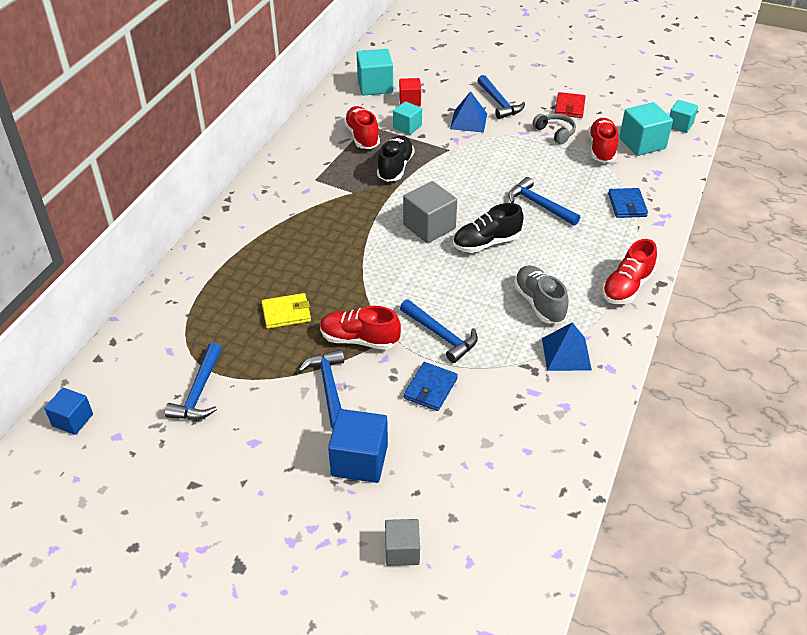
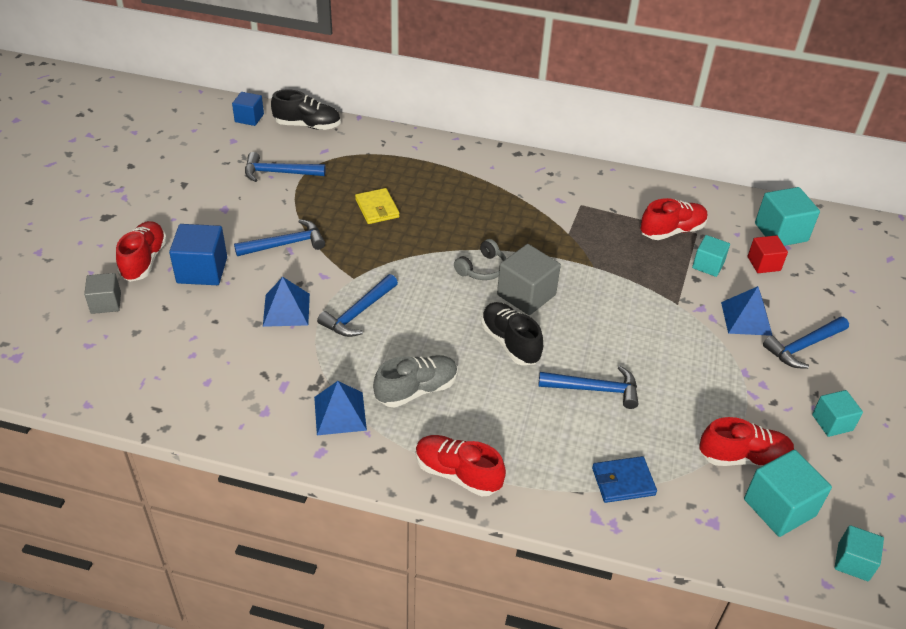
camera: 80 degrees right, 0 degrees up
red shoe [320,306,401,350] -> red shoe moved to [116,221,167,282]
black shoe [377,136,414,182] -> black shoe moved to [271,89,341,130]
blue wallet [404,362,458,411] -> blue pyramid [263,277,310,327]
blue hammer [508,177,580,226] -> blue hammer turned 60 degrees clockwise [538,366,638,409]
grey headphones [533,114,576,144] -> grey headphones moved to [454,239,506,280]
red wallet [555,92,586,118] -> turquoise cube [812,390,863,437]

